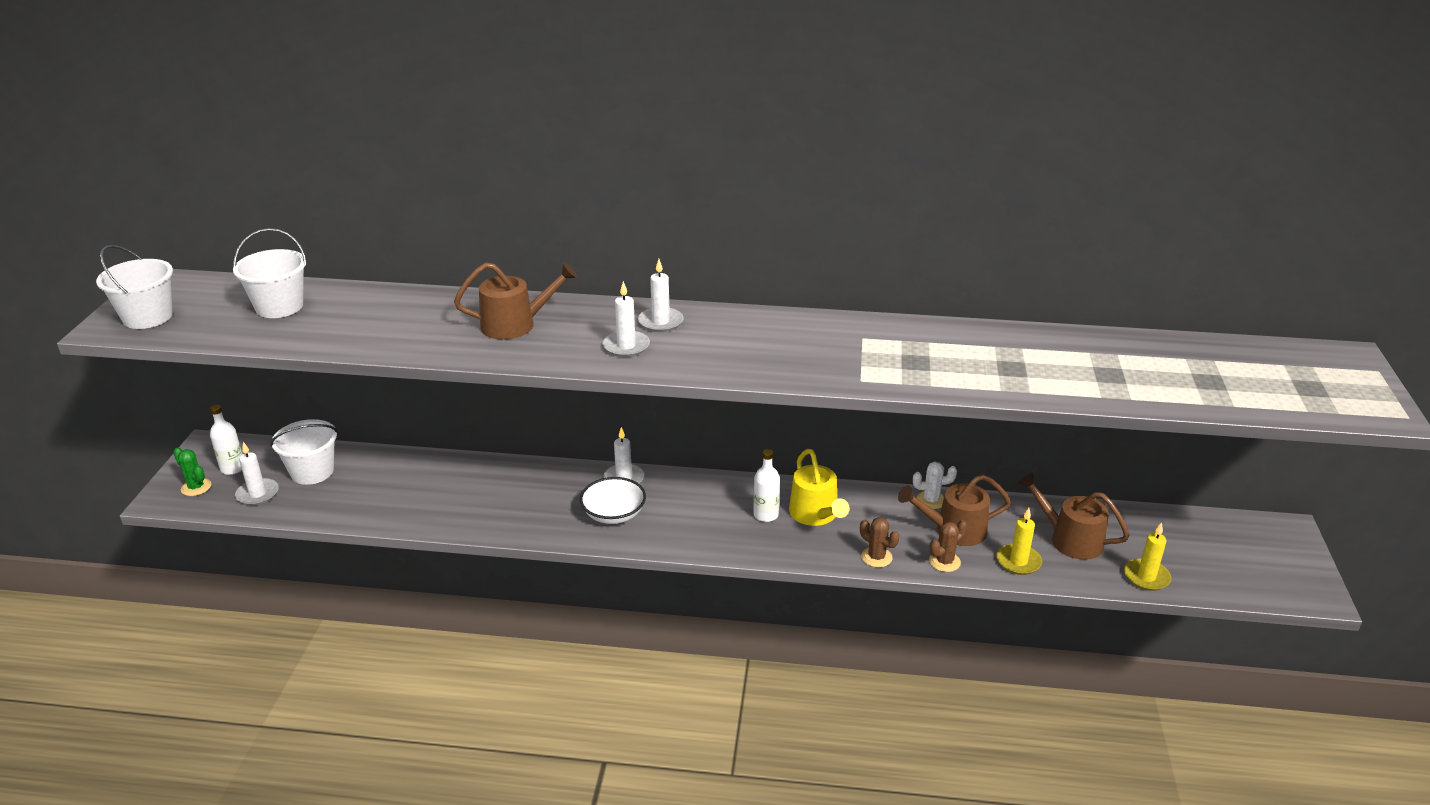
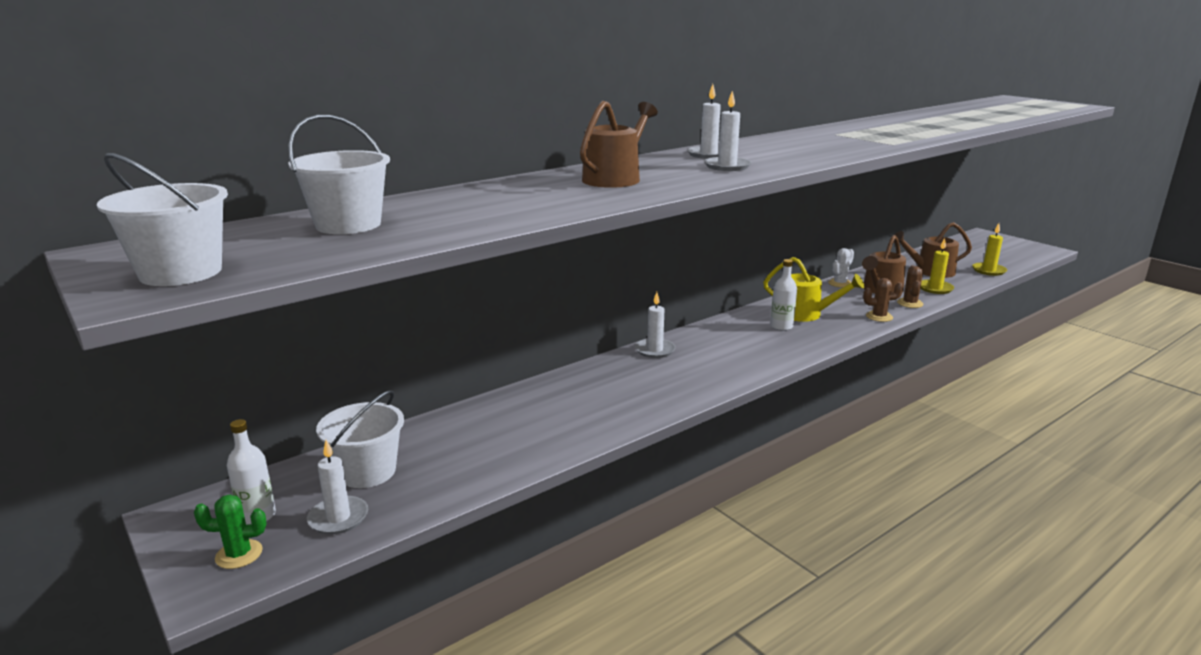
camera: 45 degrees left, 10 degrees down
white bowl [580,477,646,524] -> none

